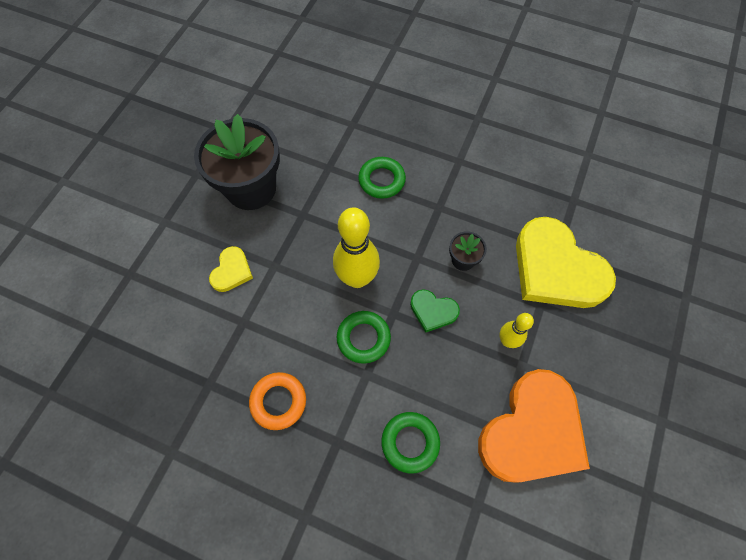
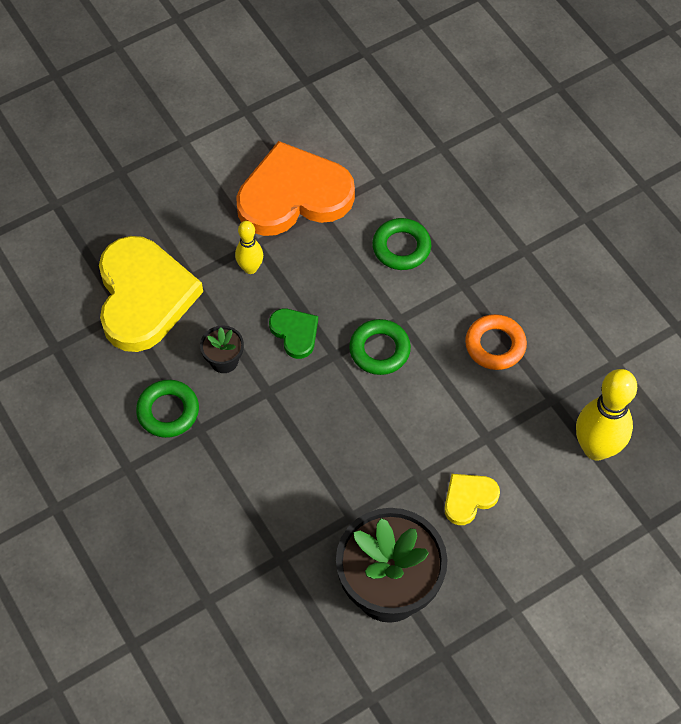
camera: 145 degrees left, 5 degrees down
yellow bowling pin [333,207,380,288] -> yellow bowling pin moved to [576,369,637,460]
green ring [358,157,406,199] -> green ring moved to [136,380,199,438]

